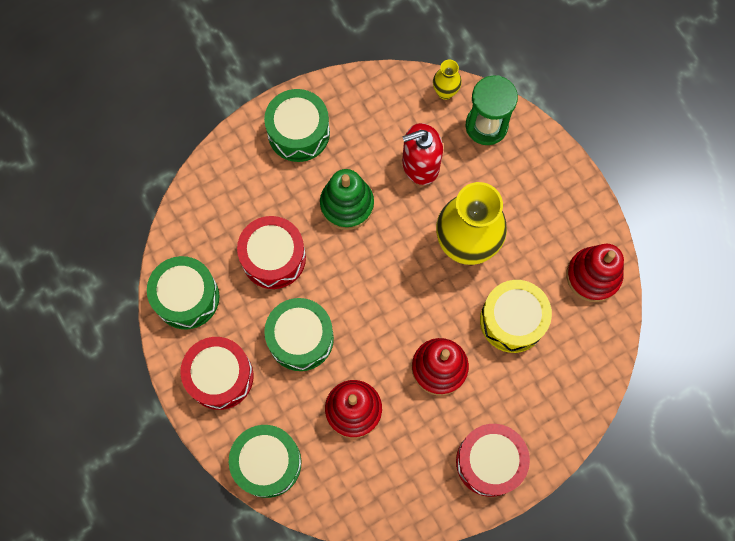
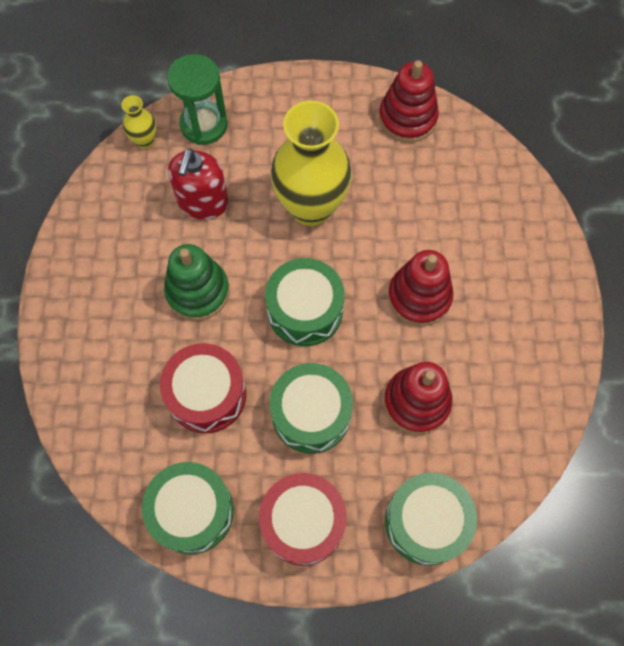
camera: 60 degrees left, 5 degrees down
green drum [264,89,330,162] -> green drum moved to [265,258,345,346]
red drum [456,424,530,497] -> none
yellow drum [480,280,552,353] -> none

